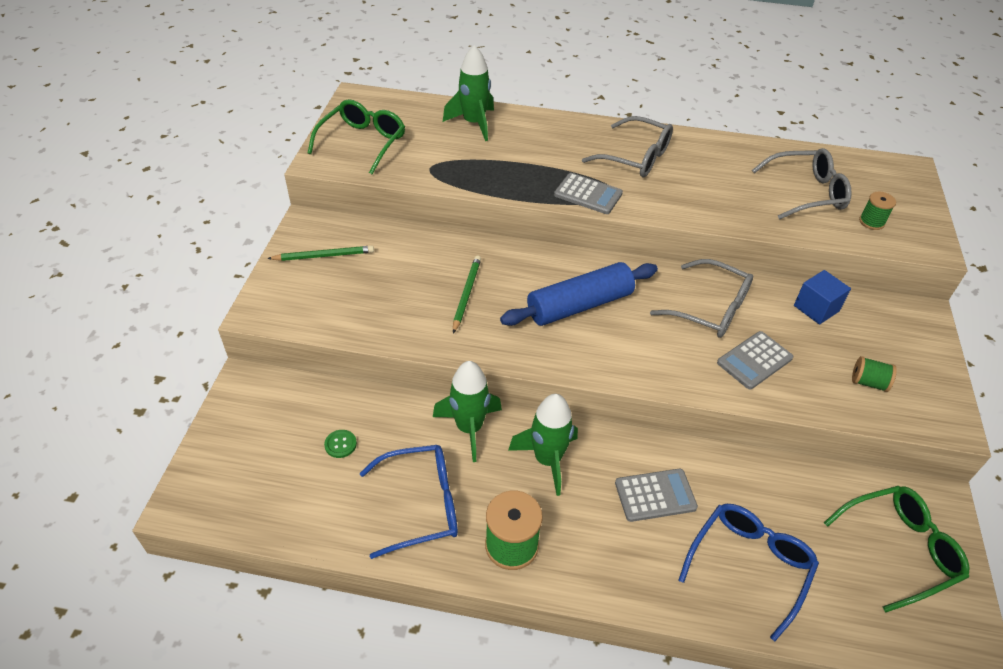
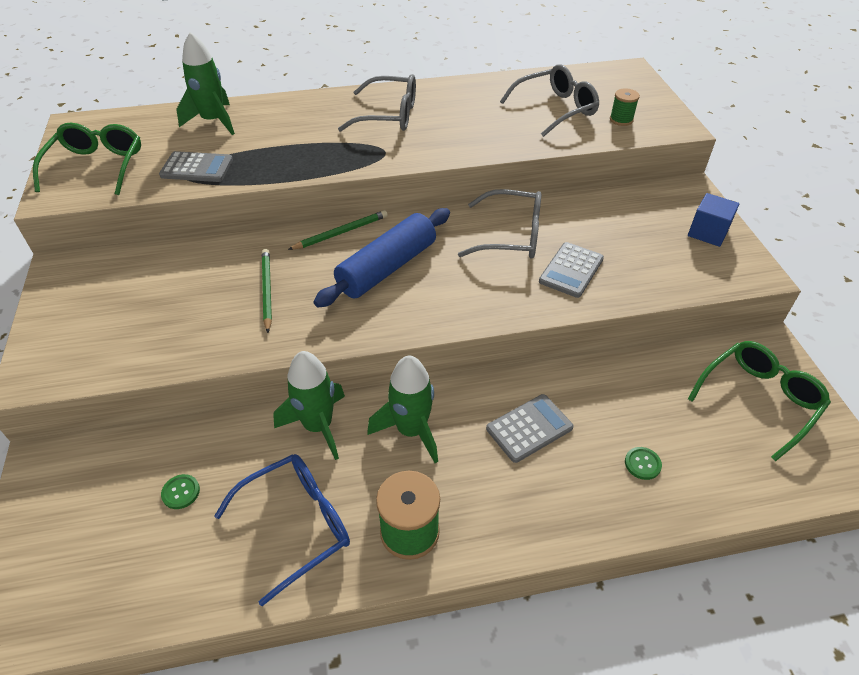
camera: 20 degrees left, 0 degrees up
green pencil [267,246,374,261] -> green pencil moved to [288,210,388,250]
grey calculator [554,173,623,214] -> grey calculator moved to [159,151,233,182]
blue glasses [679,504,819,641] -> green button [625,447,662,480]
blue cube [794,270,851,325] -> blue cube moved to [688,193,740,247]
green spool [852,356,897,392] -> none

